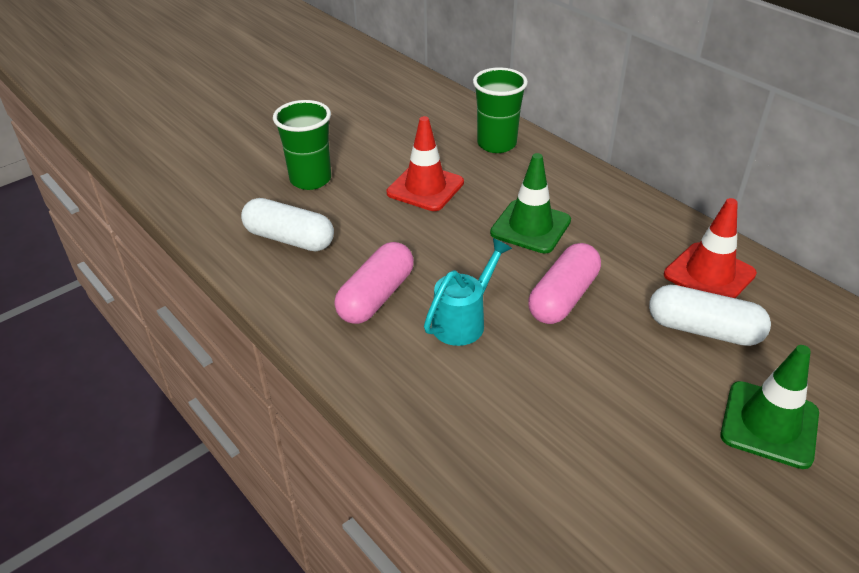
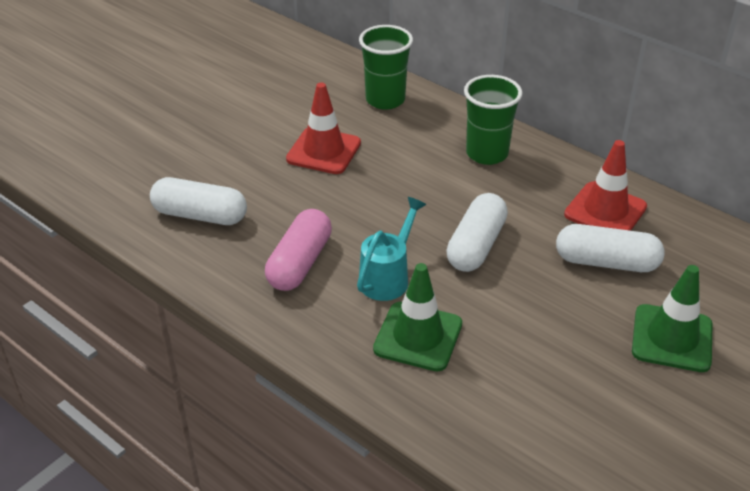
camera: 10 degrees left, 0 degrees up
green cup [273,100,331,190] -> green cup moved to [464,75,523,165]
green traffic cone [490,153,571,254] -> green traffic cone moved to [373,263,462,371]
pink capsule [528,243,601,324] -> white capsule [446,193,508,272]

